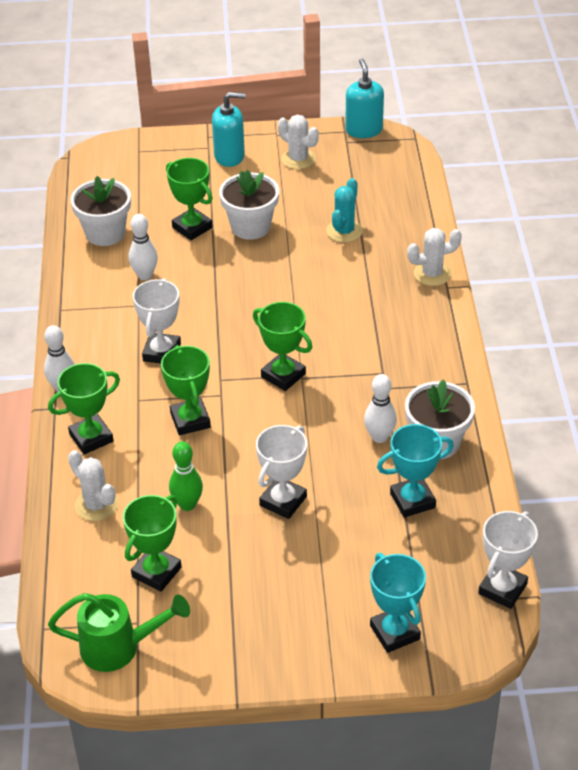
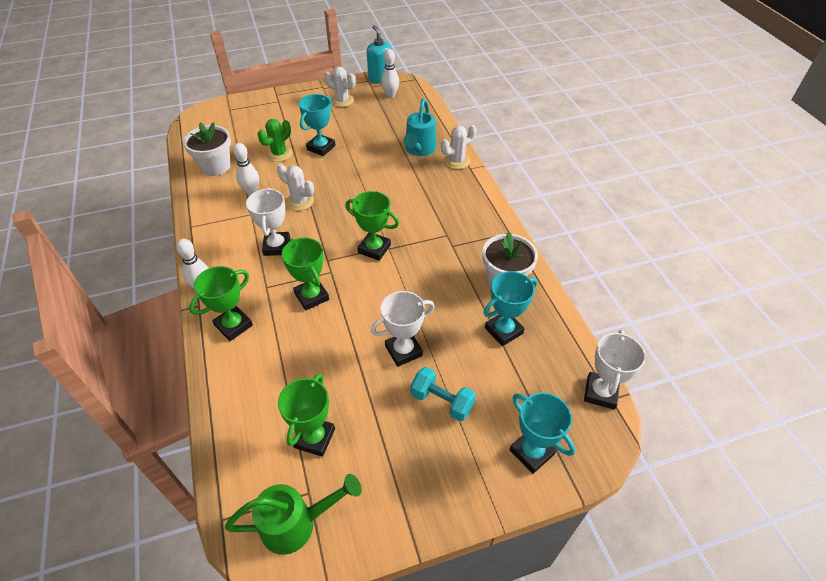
camera: 15 degrees left, 5 degrees up
white cactus [68,450,118,521] -> white cactus moved to [277,164,314,211]
green trophy [166,158,213,240] -> green cactus [258,119,292,162]
green bowling pin [169,441,203,511] -> none
turquoise soap dispenser [212,92,245,167] -> none
white flower pot [219,170,279,240] -> turquoise trophy [299,94,336,156]
white trophy [256,425,307,519] -> white trophy turned 45 degrees clockwise [371,291,434,367]
turquoise cactus [326,178,363,243] -> none
white bowling pin [364,374,397,443] -> white bowling pin moved to [381,49,399,98]
none -> turquoise watering can [404,99,436,156]
none -> turquoise dumbbell [411,367,476,421]

